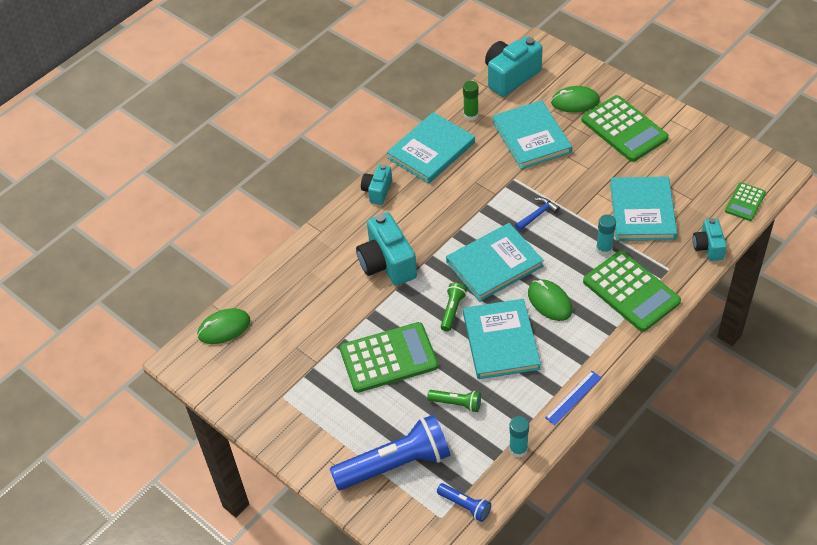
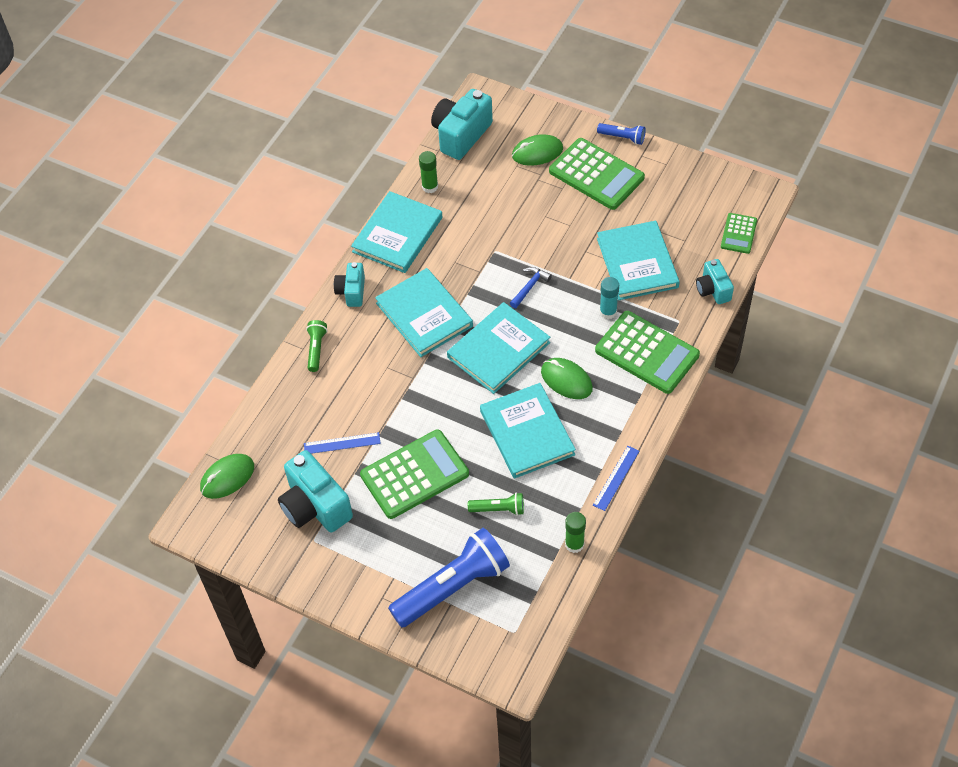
camera: 15 degrees left, 5 degrees up
turquoise camera [356,212,417,286] -> turquoise camera moved to [278,450,353,532]
blue flashlight [437,483,491,522] -> blue flashlight moved to [597,123,646,145]
green flashlight [441,283,467,331] -> green flashlight moved to [306,320,327,372]
turquoise book [492,100,572,169] -> turquoise book moved to [375,268,473,357]
turquoise glue stick [509,416,529,458] -> green glue stick [565,512,586,553]
none -> blue ruler [304,432,381,454]

